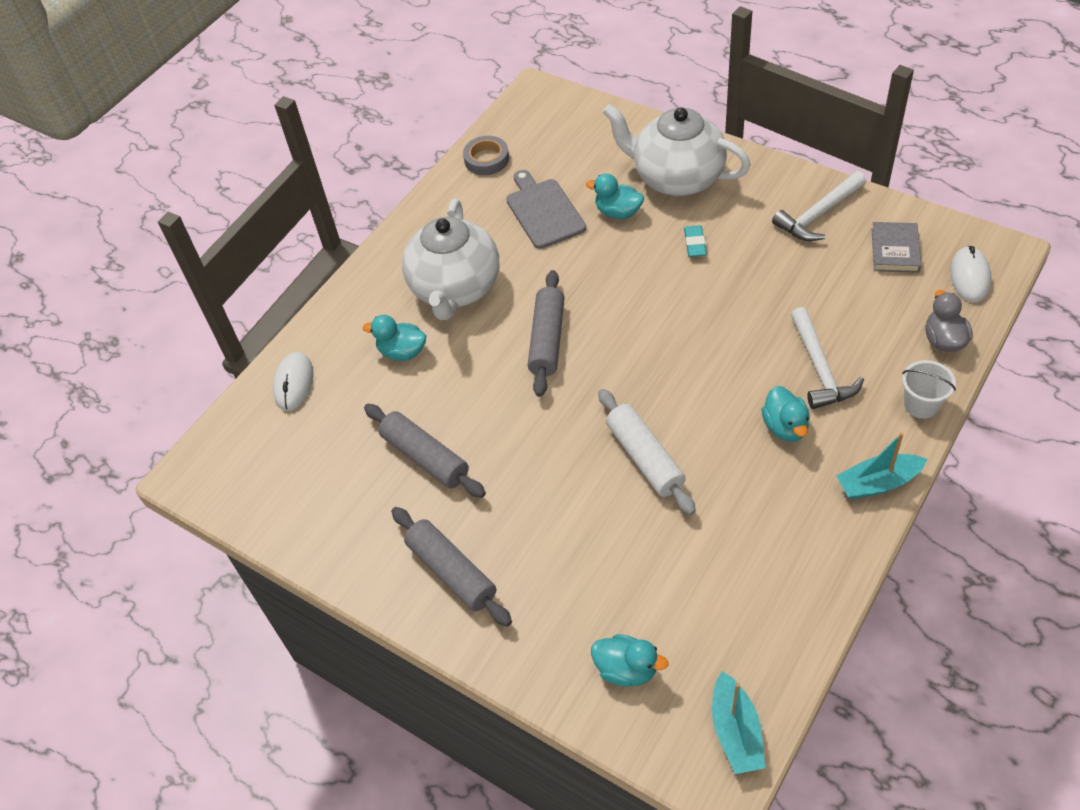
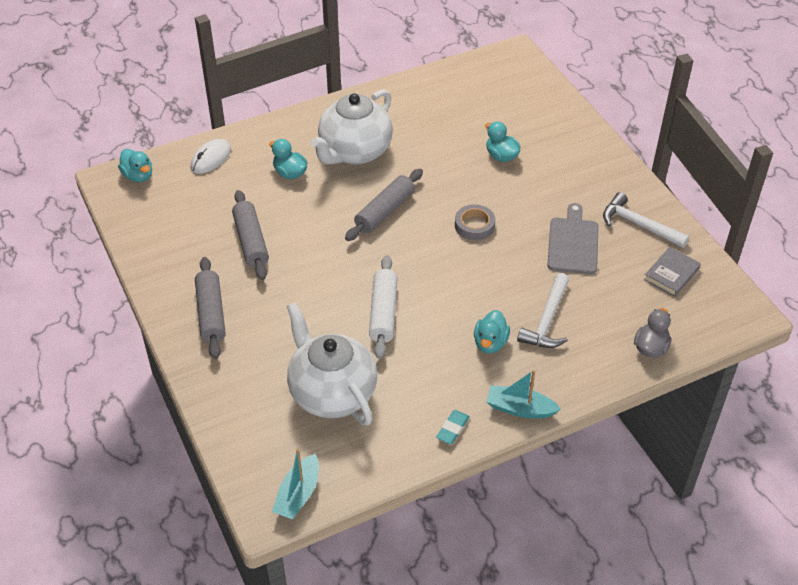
camera: 25 degrees right, 5 degrees down
grey tape [463,136,509,175] -> grey tape moved to [455,204,495,240]
grey cutting board [506,170,586,249] -> grey cutting board moved to [547,203,598,274]
turquoise duck [591,634,668,687] -> turquoise duck moved to [118,149,152,182]
white teapot [603,104,751,196] -> white teapot moved to [287,302,377,425]
turquoise eraser [684,225,707,257] -> turquoise eraser moved to [436,410,470,444]
white hammer [772,171,866,241] -> white hammer turned 45 degrees clockwise [603,192,689,248]
white bucket [902,360,956,419] -> none
white mouse [950,246,991,302] -> none

